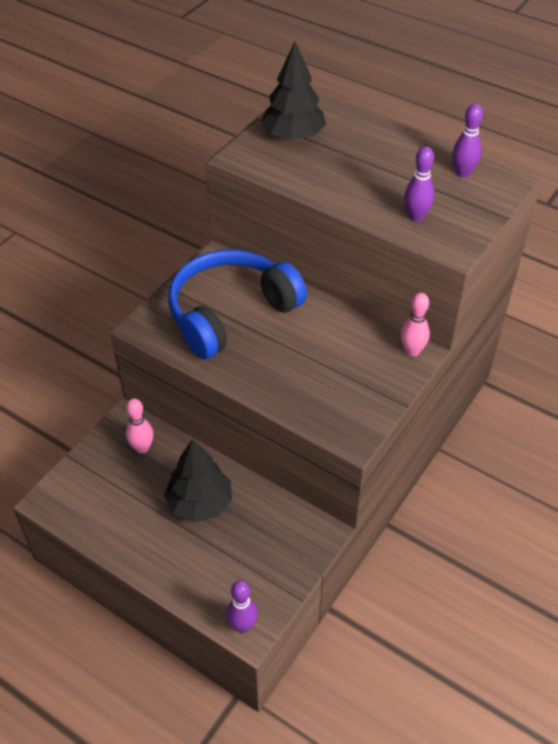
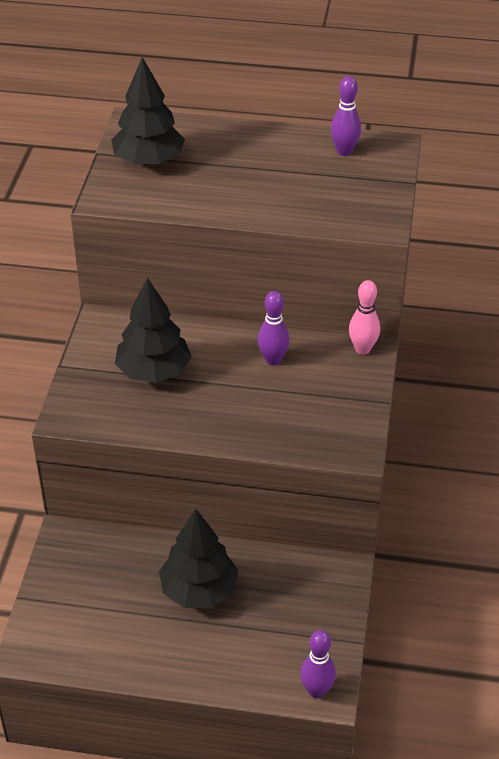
camera: 25 degrees left, 5 degrees down
pink bowling pin [126,398,153,454] -> none
blue headphones [168,250,307,359] -> black tree [115,278,192,383]
purple bowling pin [404,147,434,222] -> purple bowling pin moved to [258,291,289,366]

